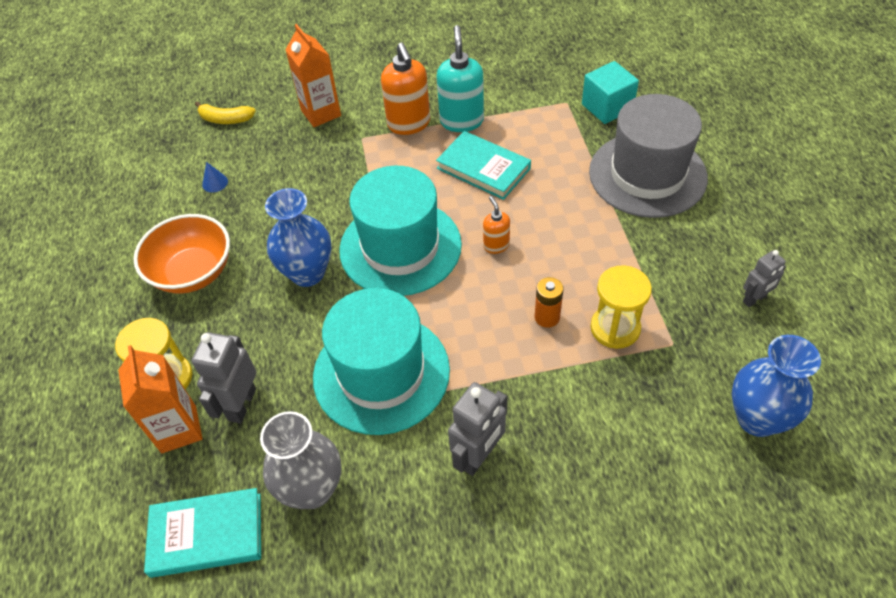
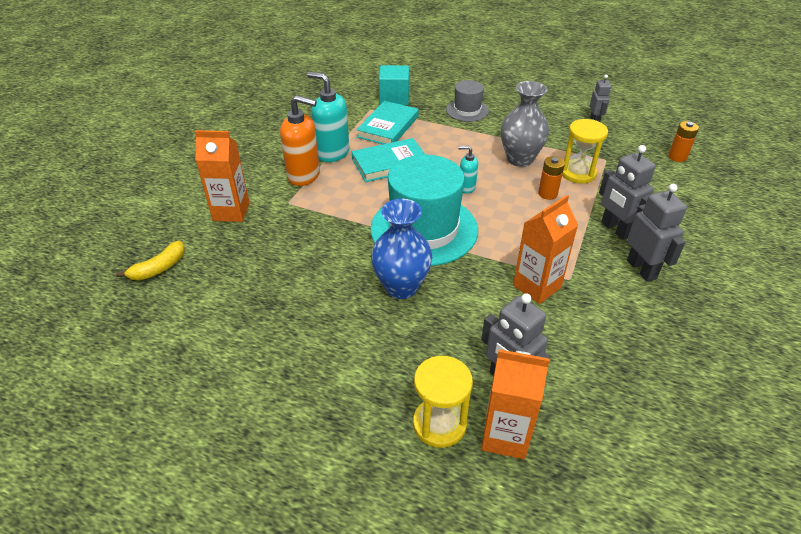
camera: 60 degrees left, 10 degrees down
orange bowl [133,214,230,294] -> none
turquoise book [144,488,261,578] -> turquoise book moved to [356,101,419,144]
blue cone [202,162,228,193] -> none
grey vase [260,411,341,509] -> grey vase moved to [501,81,549,167]
turquoise hat [313,288,450,435] -> orange carton [513,195,578,304]
orange soap dispenser [483,196,510,254] -> turquoise soap dispenser [458,146,478,194]
grey hat [589,94,708,218] -> grey hat [446,80,489,122], size x0.50
blue vase [732,335,821,437] -> orange battery [668,121,699,162]
none -> grey robot [599,145,656,240]

